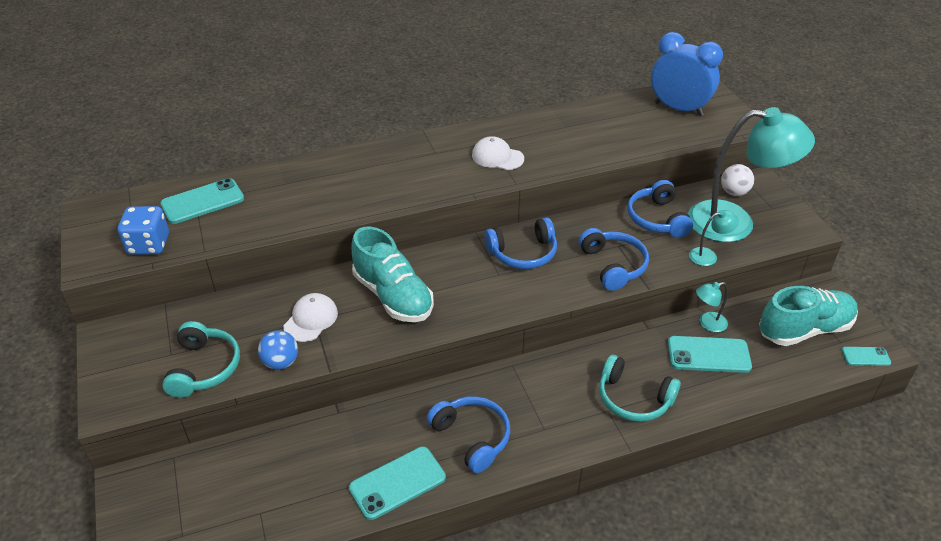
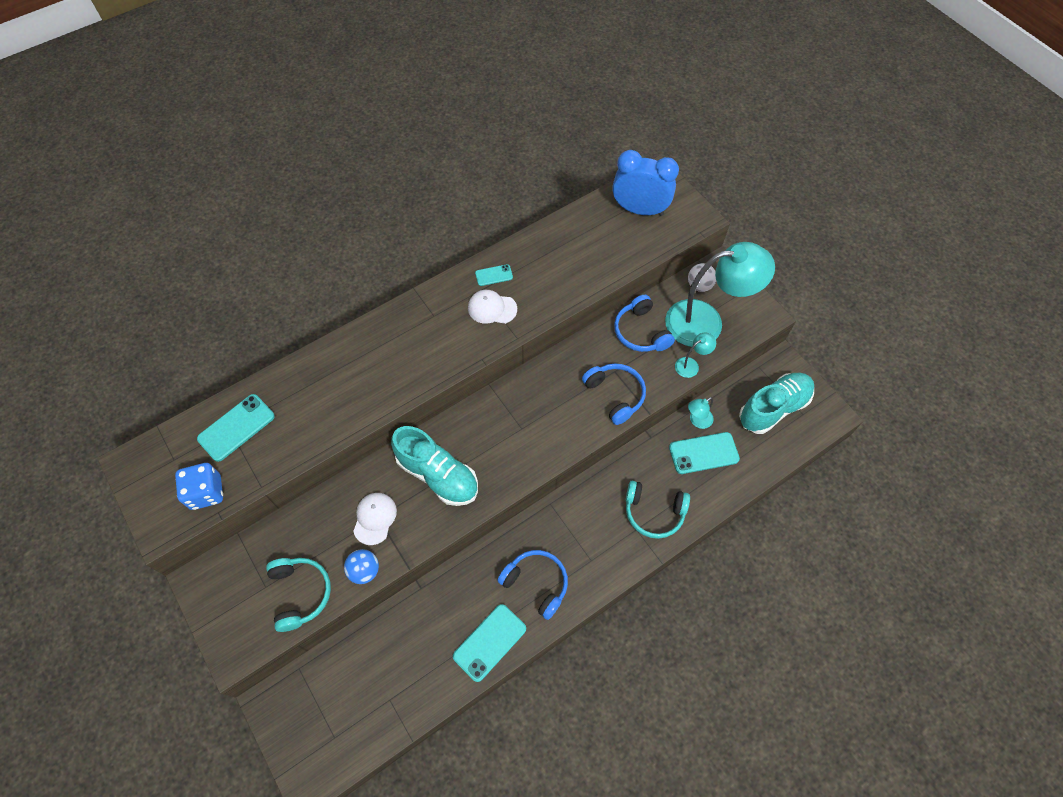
camera: 15 degrees left, 20 degrees up
blue headphones [485,217,557,269] -> none
turquoise phone [842,347,891,366] -> turquoise phone moved to [475,264,513,286]

